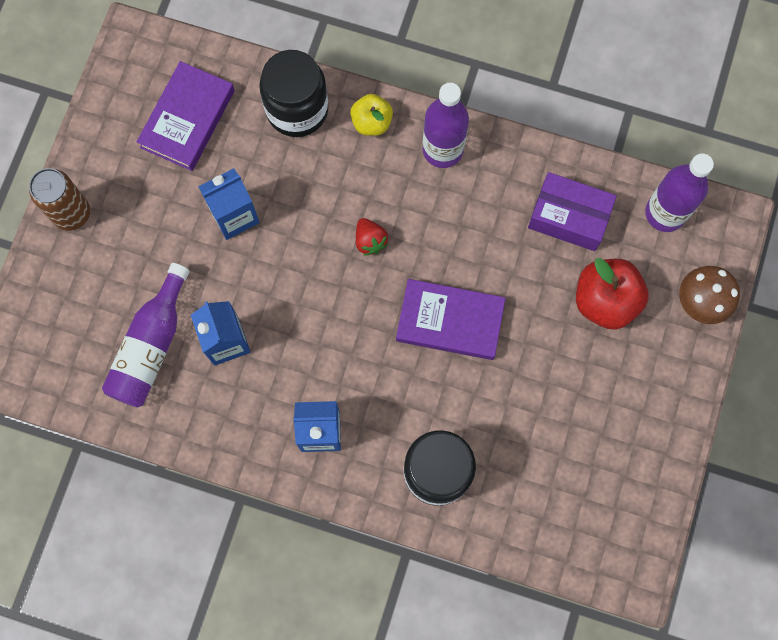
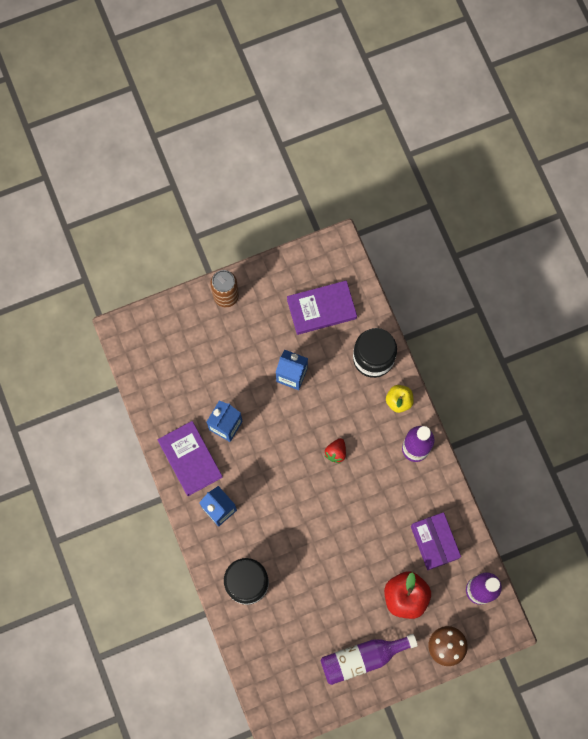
camera: 50 degrees right, 0 degrees up
purple bottle [102,263,190,407] -> purple bottle moved to [321,634,418,685]
purple book [396,279,506,360] -> purple book moved to [158,421,223,496]

